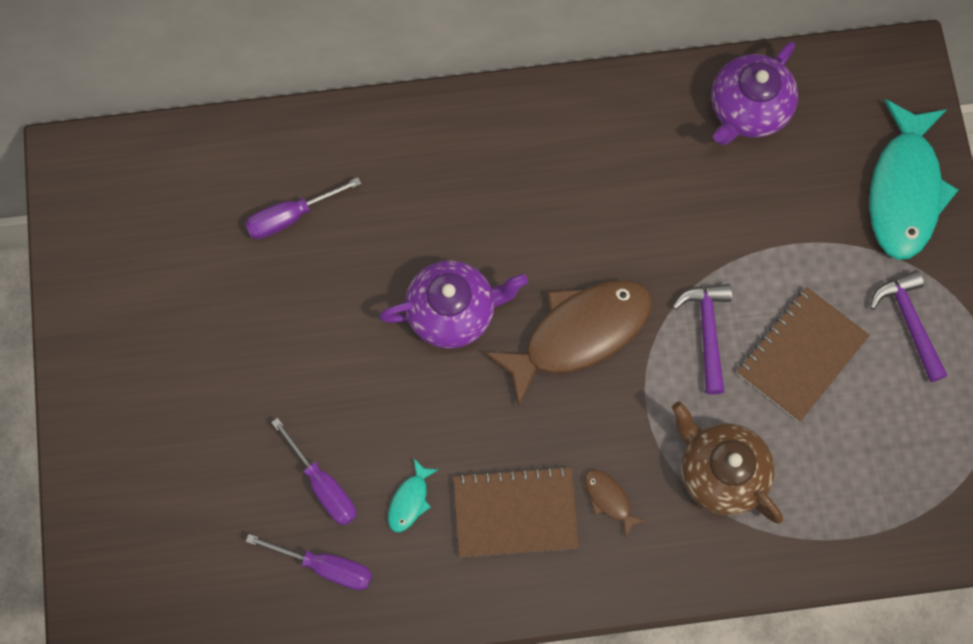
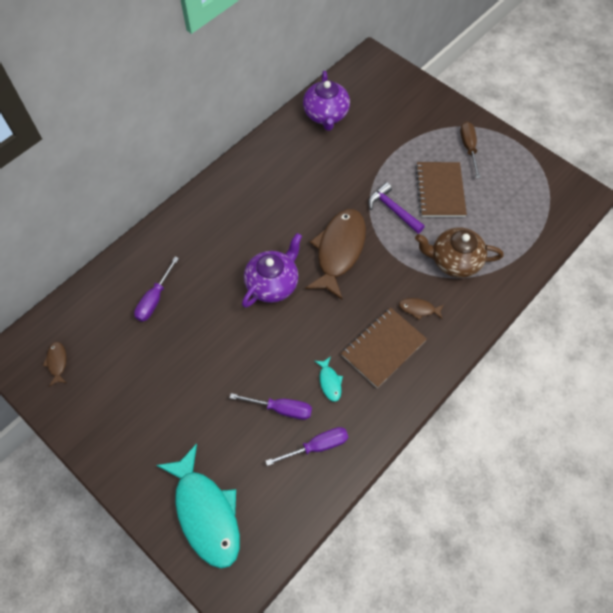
camera: 40 degrees left, 10 degrees down
turquoise fish [869,99,958,260] -> turquoise fish moved to [156,444,240,568]
purple hammer [870,270,947,383] -> brown screwdriver [460,122,481,178]
none -> brown fish [42,342,66,387]

